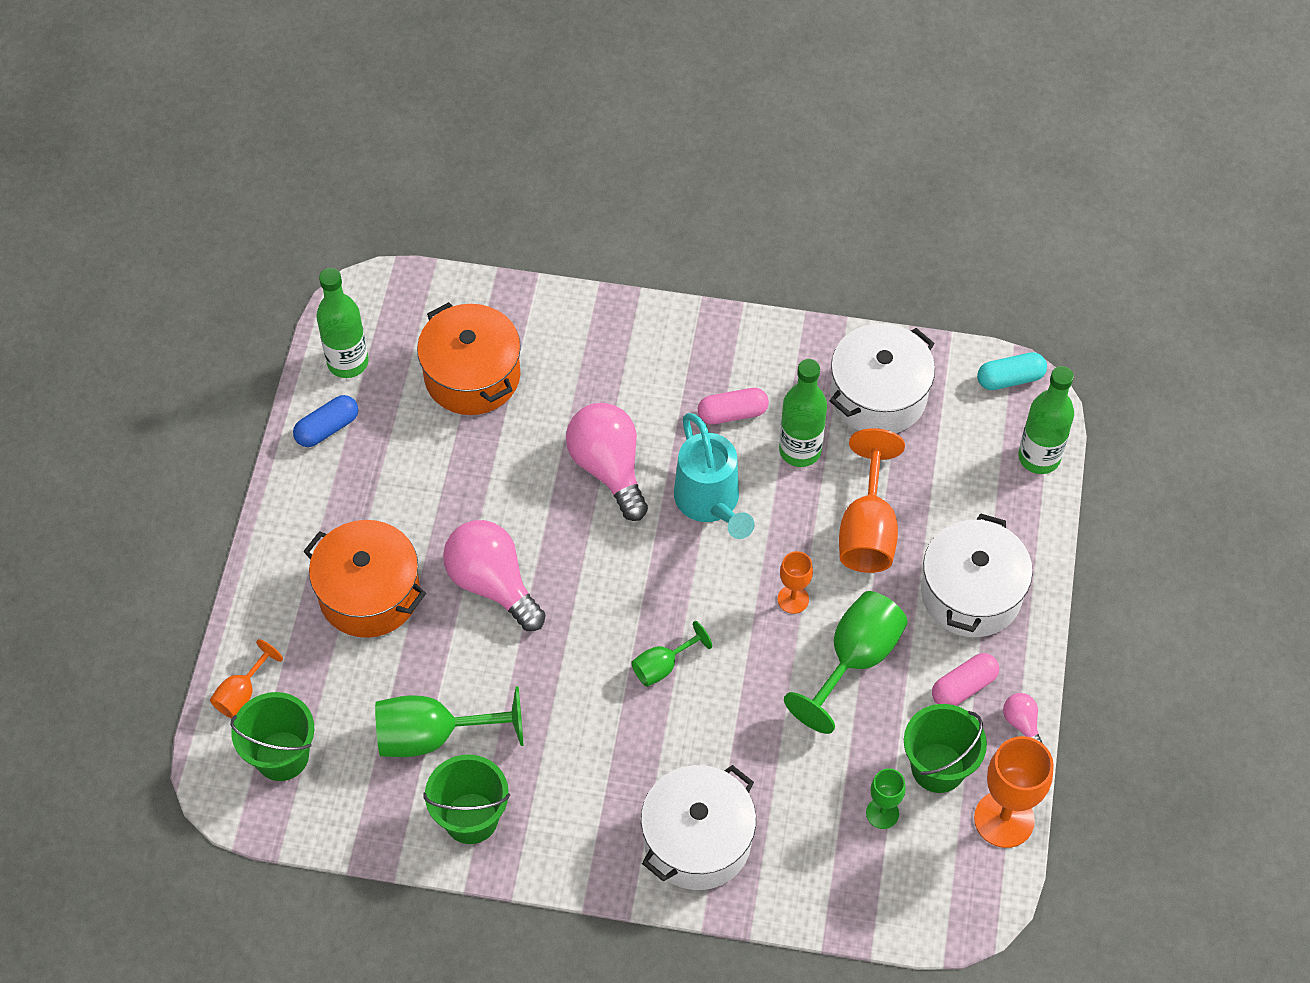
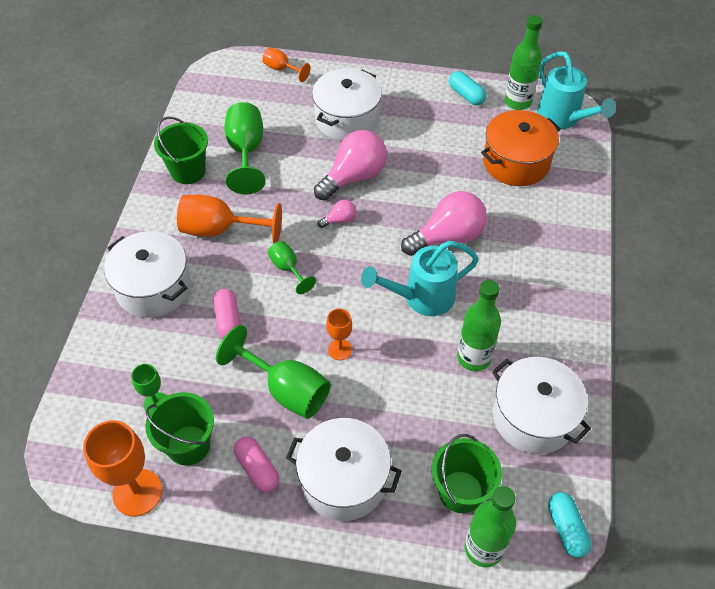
camera: 90 degrees right, 5 degrees down
green bucket [230,692,314,781] -> green bucket moved to [432,434,502,513]
blue capsule [293,395,358,447] -> turquoise capsule [449,71,487,105]
orange pot [303,520,426,638] -> white pot [312,68,382,141]
pink capsule [698,388,769,424] -> pink capsule moved to [213,289,240,338]
orange goblet [839,428,905,573] -> orange goblet moved to [177,195,282,243]
pink light bulb [1003,693,1044,745] -> pink light bulb moved to [317,200,356,228]
none -> turquoise watering can [537,51,616,129]

